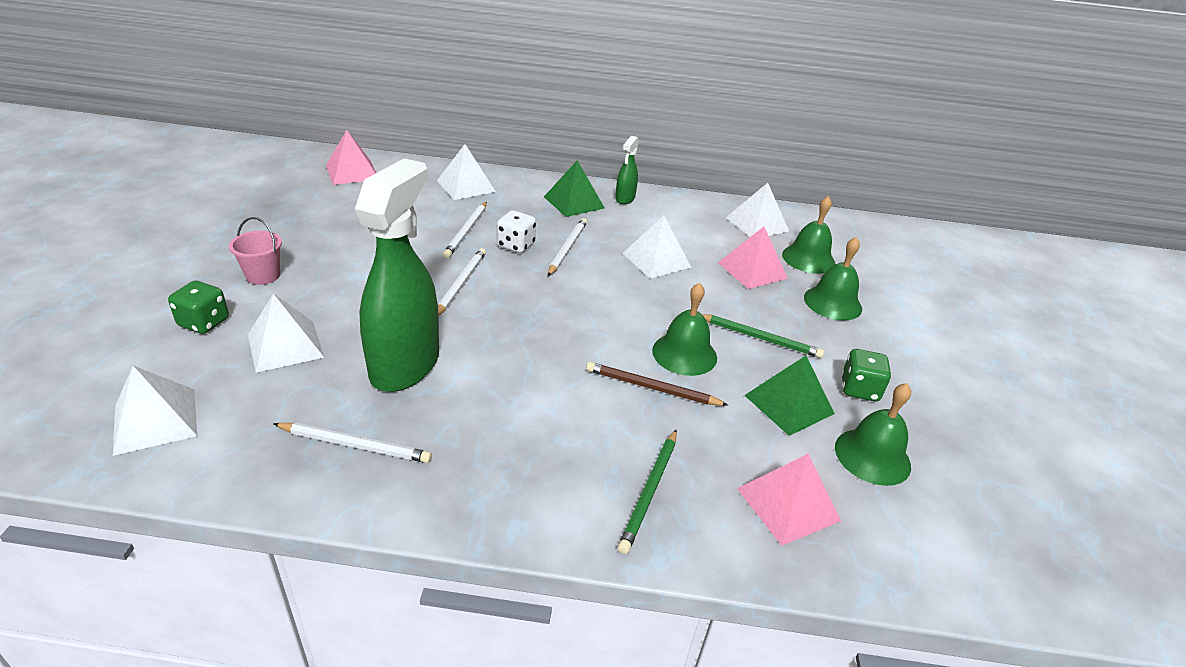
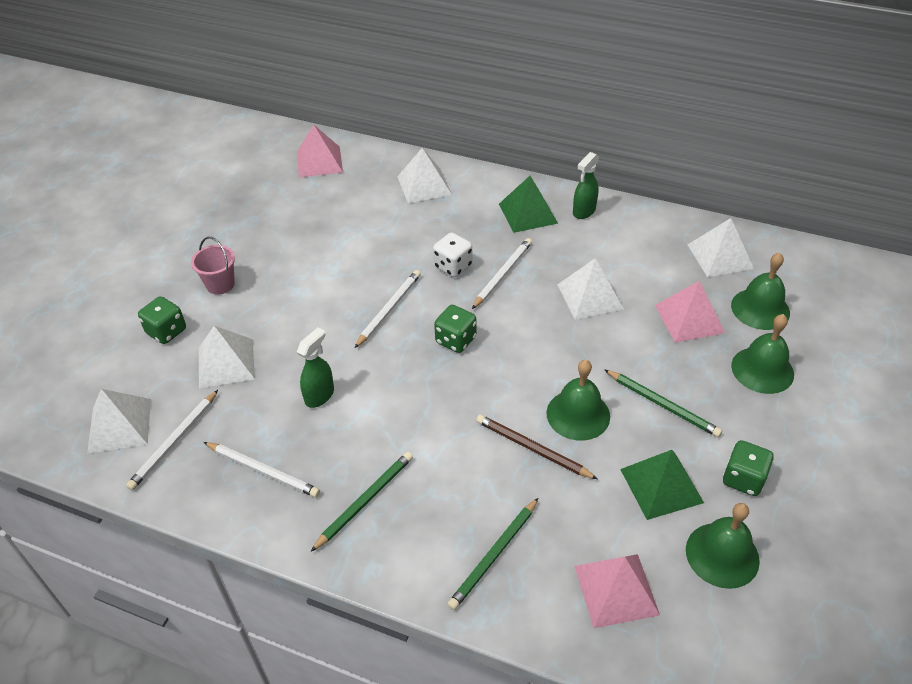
camera: 20 degrees right, 10 degrees up
green spray bottle [355,158,439,392] -> green spray bottle [297,327,334,408], size x0.45
white pencil [443,202,487,258] -> white pencil moved to [126,390,218,490]
none -> green pencil [310,452,413,552]
none -> green dice [434,305,476,353]

